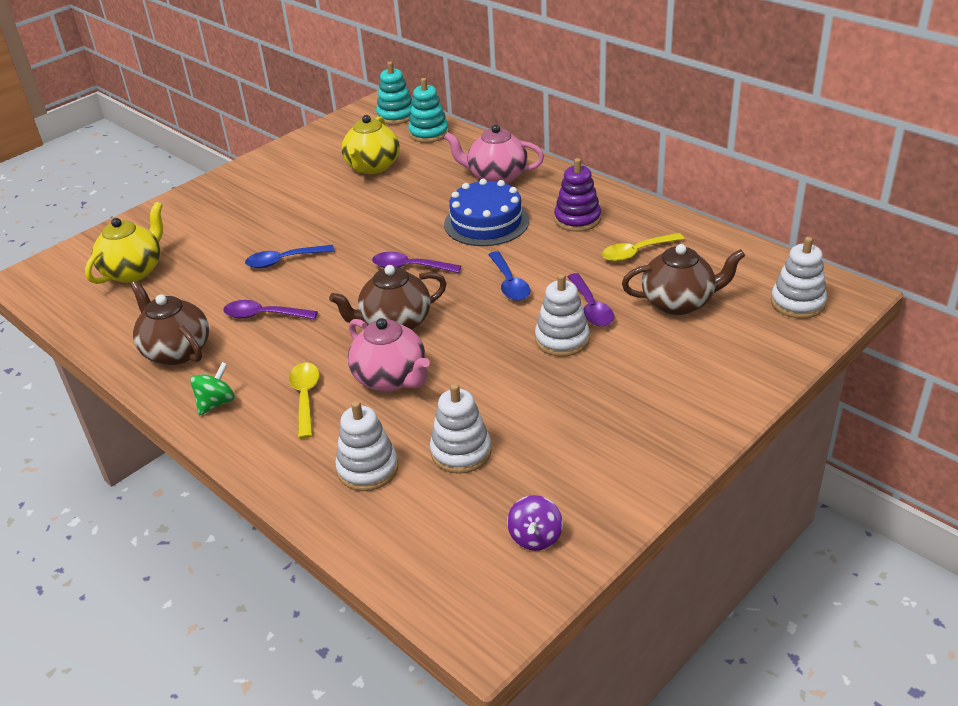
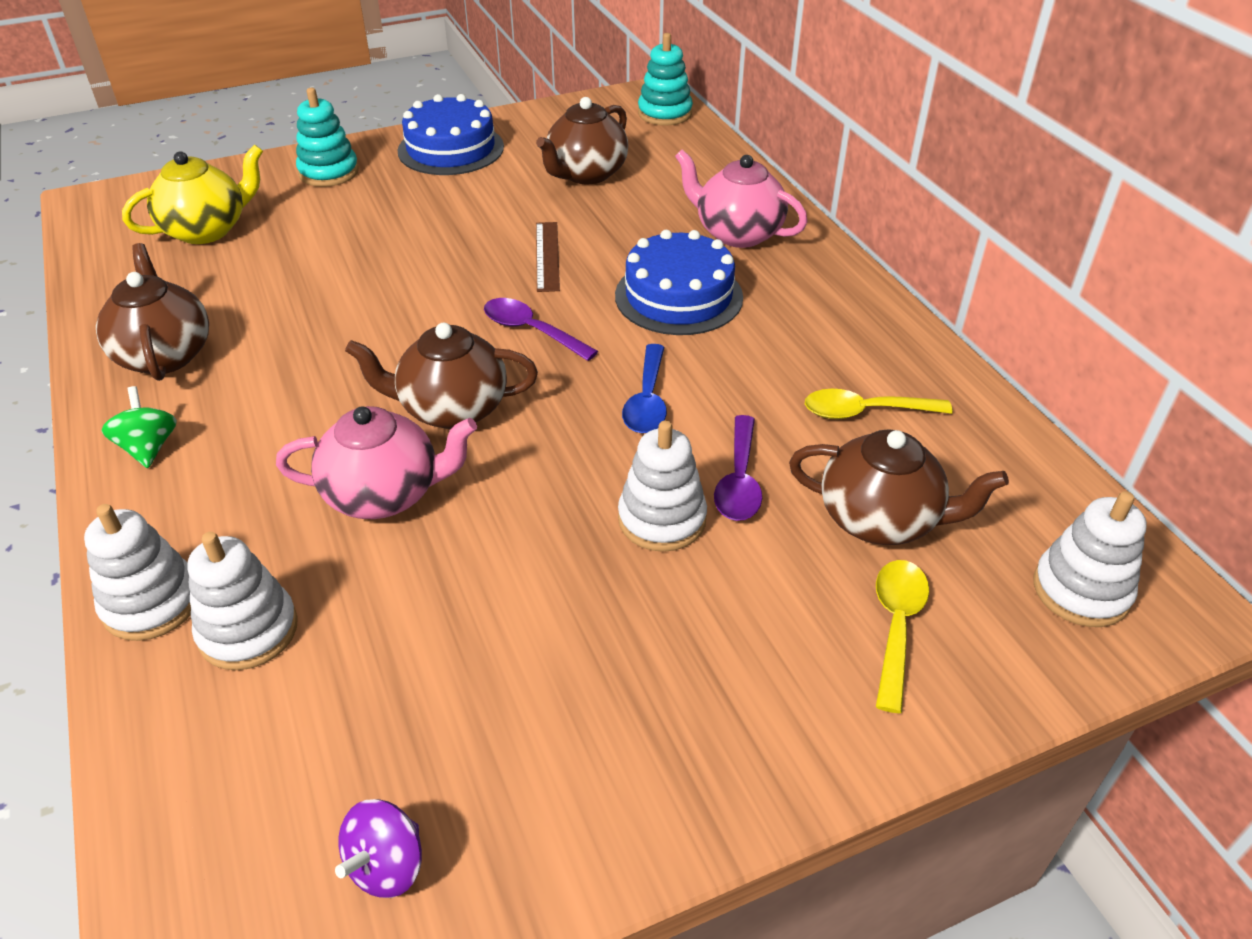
camera: 20 degrees right, 5 degrees up
green spinning top [190,362,235,416] -> green spinning top turned 75 degrees counterclockwise [102,386,177,468]
purple spoon [223,300,318,320] -> none
blue spoon [245,245,334,268] -> none
yellow spoon [289,363,320,439] -> yellow spoon moved to [876,560,929,713]
yellow teapot [341,115,400,174] -> brown teapot [536,97,628,184]
pink teapot [348,318,430,392] -> pink teapot turned 75 degrees counterclockwise [276,406,477,519]
turquoise stacking toy [408,78,449,143] -> turquoise stacking toy moved to [296,88,359,187]
white stacking toy [430,383,492,474] -> white stacking toy moved to [84,504,191,641]
purple stacking toy [554,158,601,232] -> none
none -> blue cake [397,94,504,175]
none -> brown ruler [536,222,560,292]

